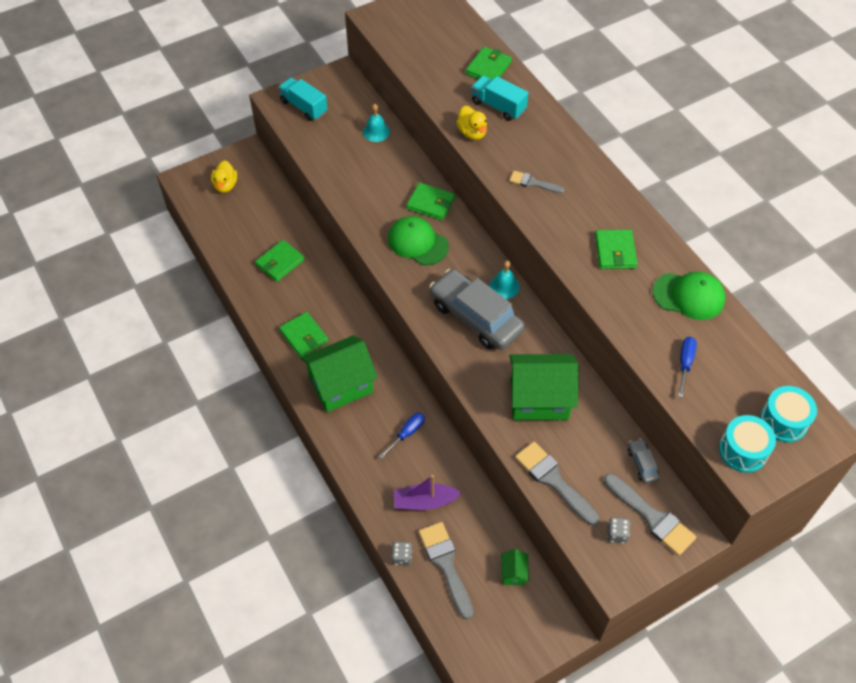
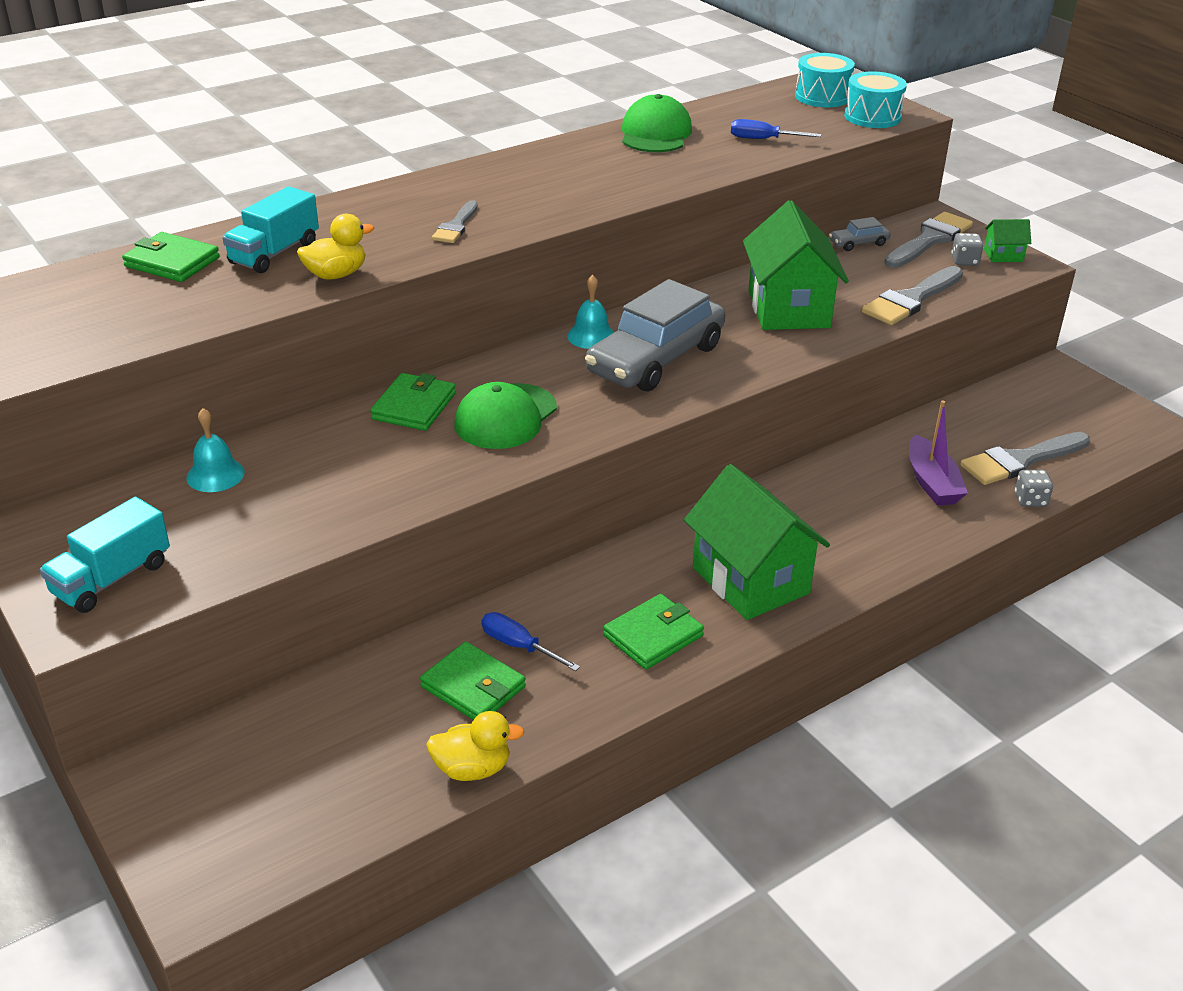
camera: 95 degrees left, 20 degrees down
yellow duck [211,160,237,193] -> yellow duck moved to [426,711,525,781]
blue screwdriver [379,413,425,459] -> blue screwdriver moved to [481,612,580,671]
green house [501,549,529,585] -> green house moved to [984,219,1031,262]
green wallet [595,229,638,269] -> none

